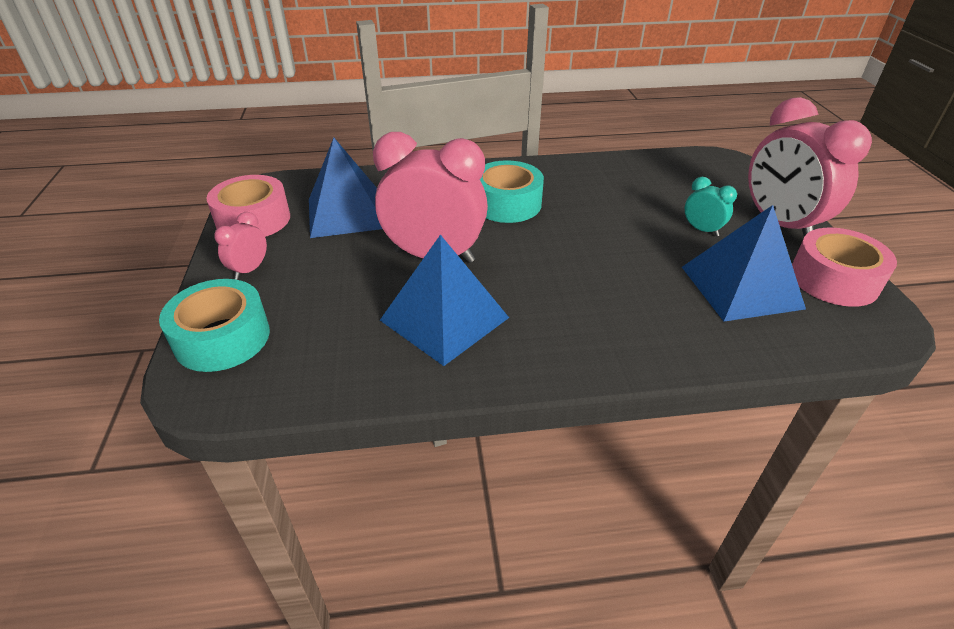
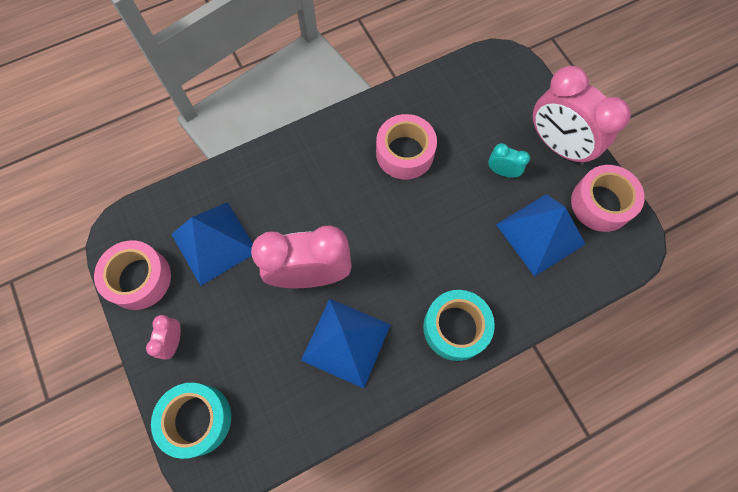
camera: 20 degrees left, 30 degrees up
turquoise tape [480,160,544,223] -> turquoise tape moved to [423,290,495,361]
none -> pink tape [376,114,437,180]

